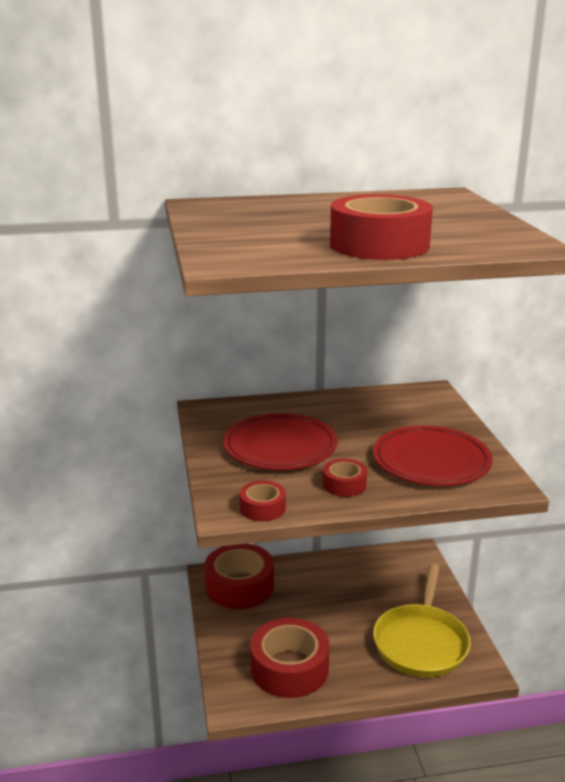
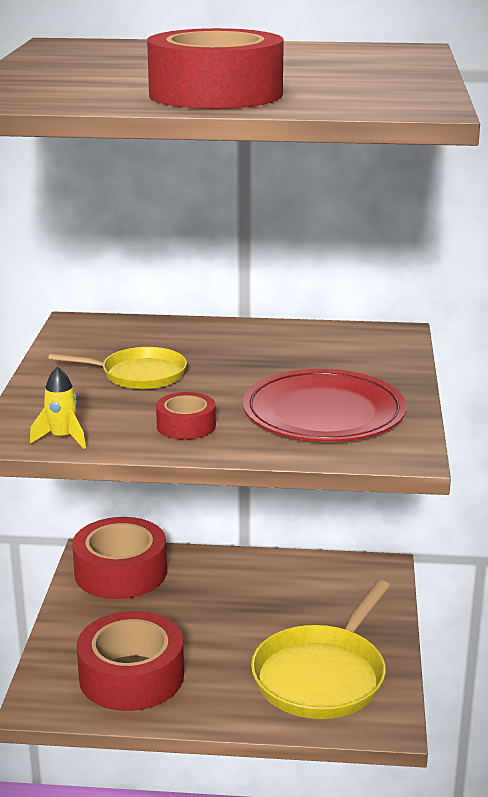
camera: 15 degrees right, 0 degrees up
red plate [223,413,338,470] -> yellow pan [48,347,187,389]
red tape [240,481,286,521] -> yellow rocket [30,366,86,449]

